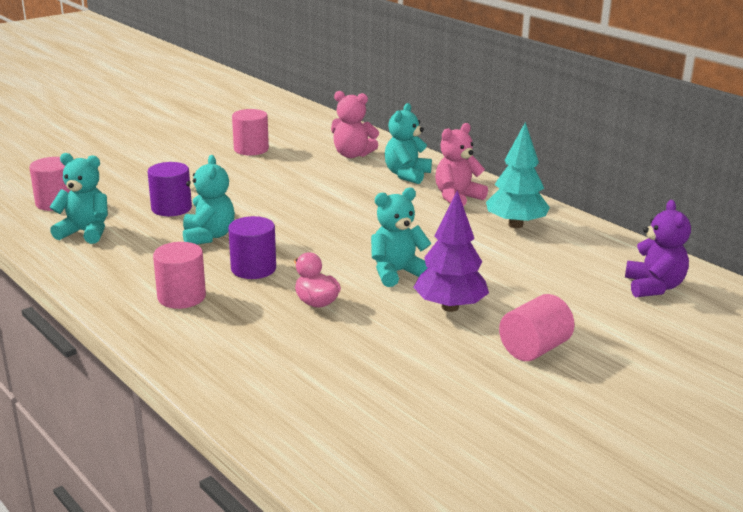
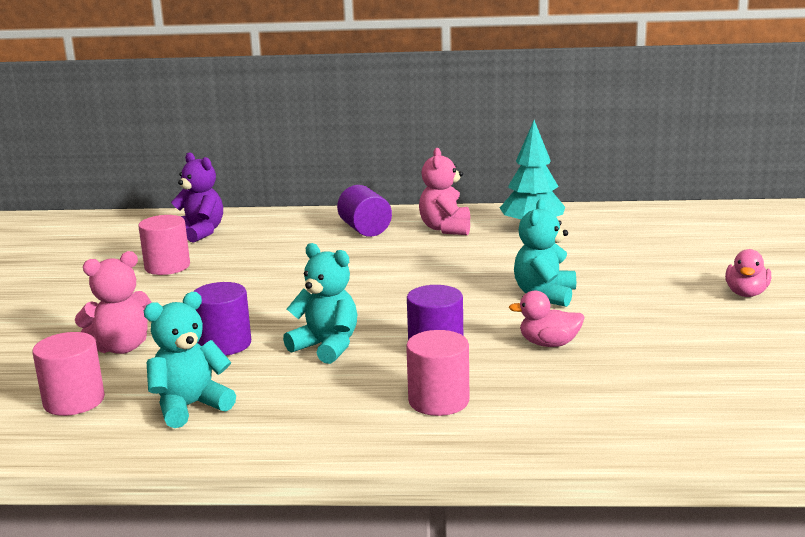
camera: 45 degrees left, 5 degrees down
pink teddy bear [331,91,379,158] -> pink teddy bear moved to [75,251,152,354]
turquoise teddy bear [385,103,432,184] -> purple cylinder [337,185,392,237]
purple tree [413,190,489,312] -> none
pink cylinder [499,294,575,361] -> pink duck [725,249,771,297]
purple teddy bear [625,200,691,297] -> purple teddy bear moved to [171,152,223,242]

